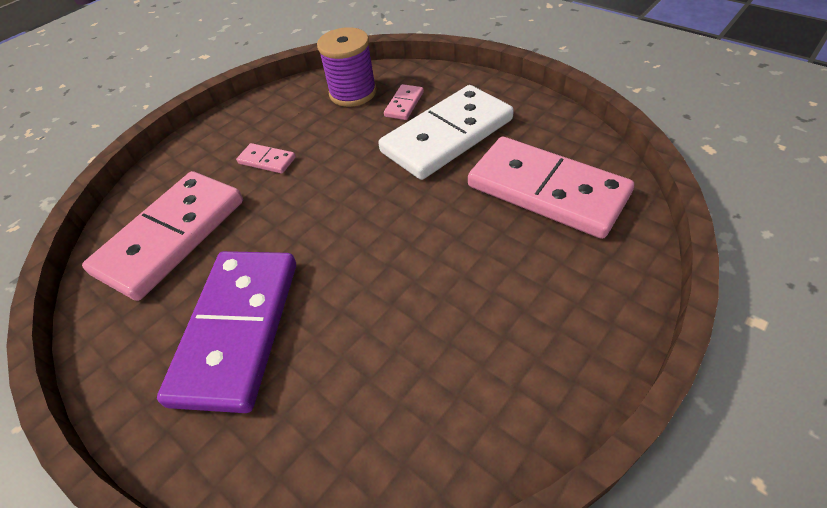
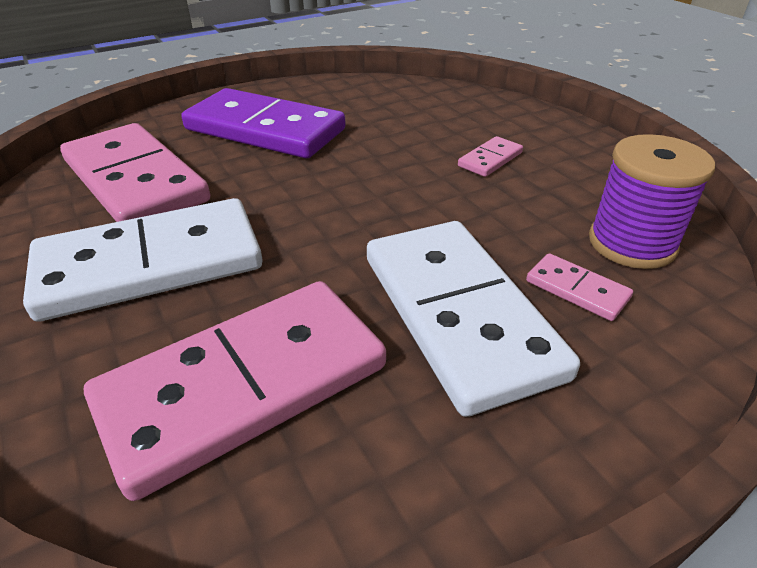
camera: 105 degrees right, 10 degrees down
pink domino [82,171,243,301] -> pink domino moved to [60,123,210,222]
none -> white domino [23,198,263,322]

